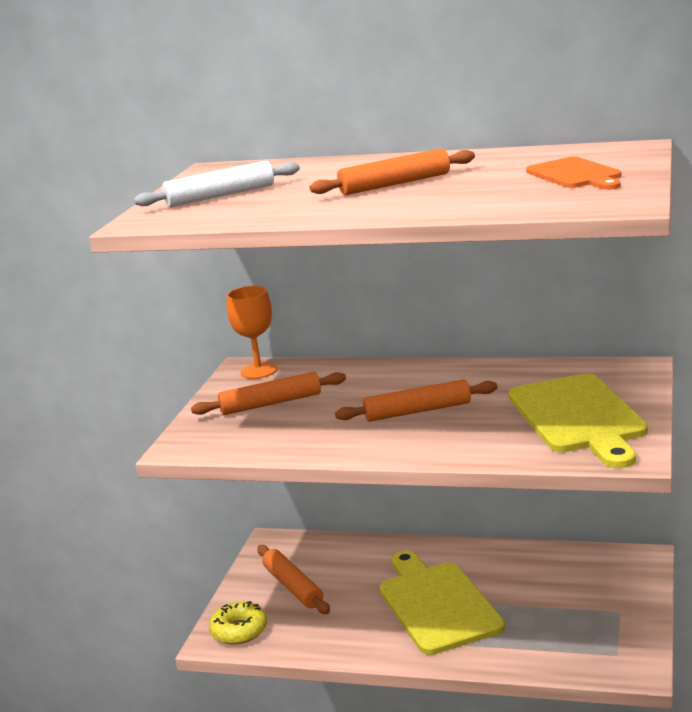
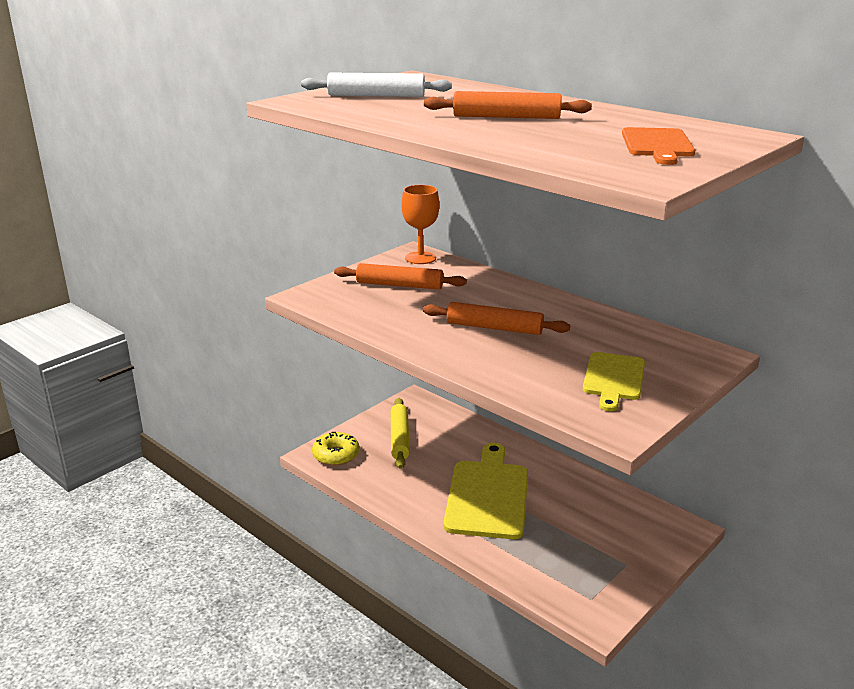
camera: 25 degrees right, 5 degrees up
orange rolling pin [257,545,330,614] -> yellow rolling pin [391,398,410,469]
yellow cutting board [508,374,648,468] -> yellow cutting board [583,352,645,411], size x0.59

